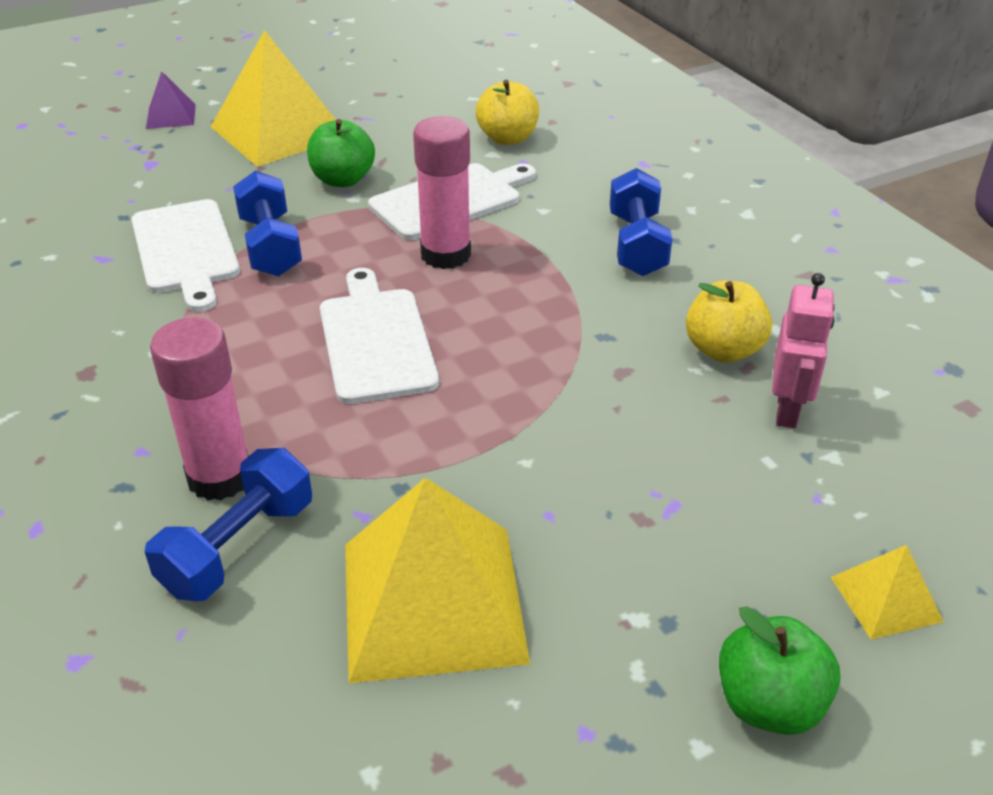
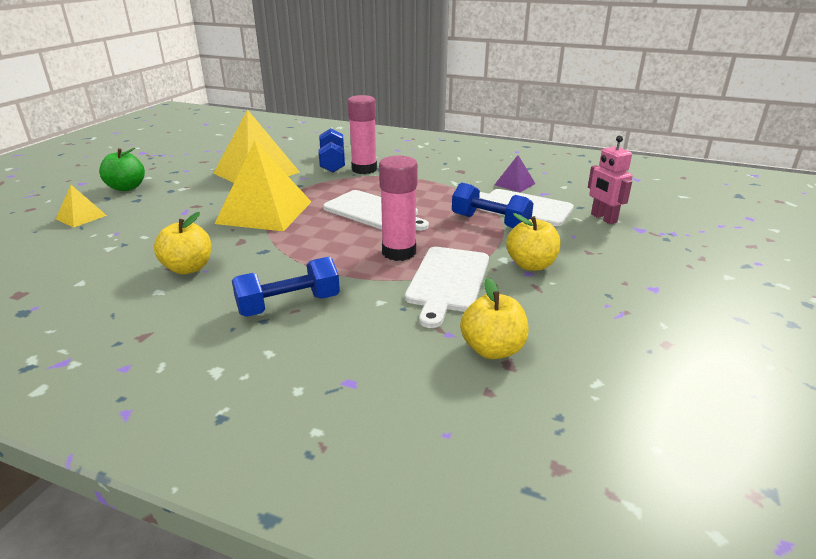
camera: 140 degrees right, 10 degrees down
purple pyramid [146,71,196,129] -> purple pyramid moved to [494,155,536,192]
yellow pyramid [211,30,336,167] -> yellow pyramid moved to [215,141,311,231]
green apple [307,119,375,187] -> yellow apple [506,213,561,271]
blue dumbbell [610,168,672,276] -> blue dumbbell turned 75 degrees counterclockwise [232,257,340,317]
pink robot [772,273,835,428] -> pink robot moved to [588,135,633,224]

